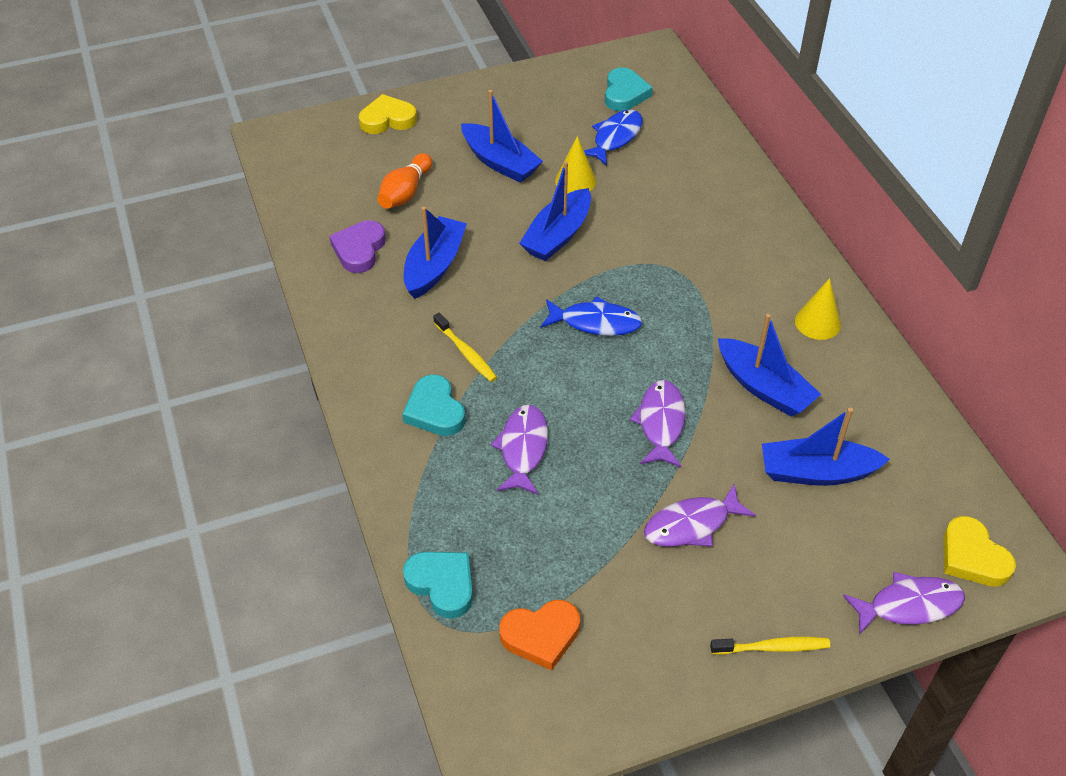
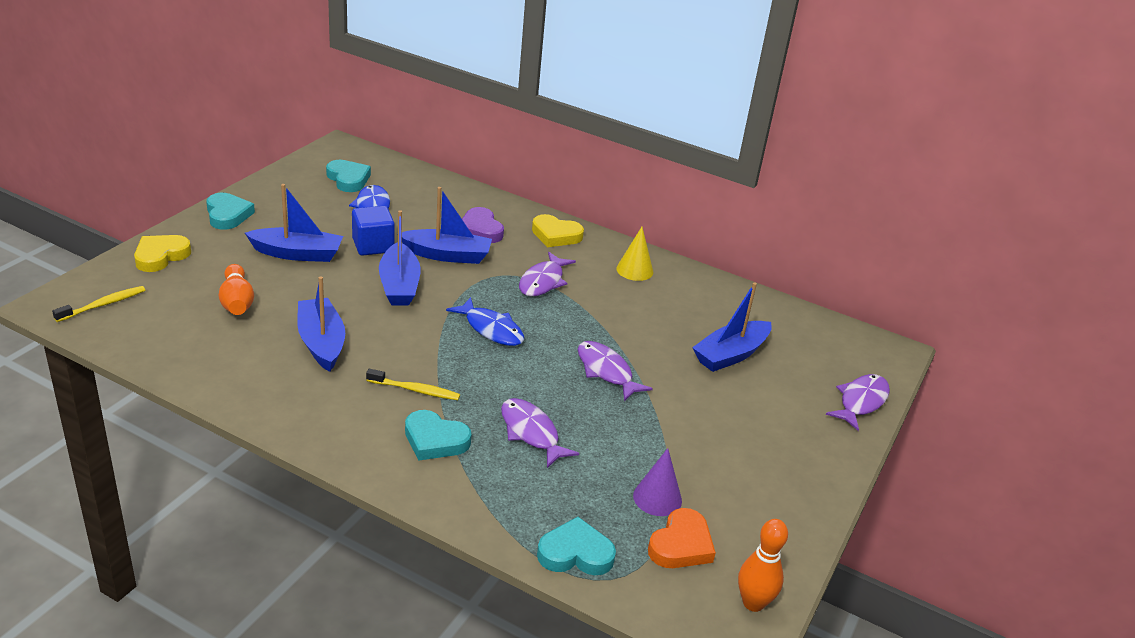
camera: 45 degrees left, 15 degrees down
purple heart [330,220,386,273] -> purple heart moved to [462,207,504,243]
blue fish [541,296,642,336] -> blue fish turned 75 degrees clockwise [446,297,524,346]
yellow cone [555,136,596,194] -> blue cube [352,206,395,256]
purple fish [644,484,756,547] -> purple fish moved to [519,252,576,296]
yellow toothbrush [710,637,830,654] -> yellow toothbrush moved to [52,286,145,322]
blue boat [718,314,821,416] -> blue boat moved to [402,187,492,264]
yellow heart [943,516,1016,587] -> yellow heart moved to [532,214,584,247]
none -> turquoise heart [206,193,255,230]
none -> purple cone [633,448,682,516]
none -> orange bowling pin [738,519,788,612]

